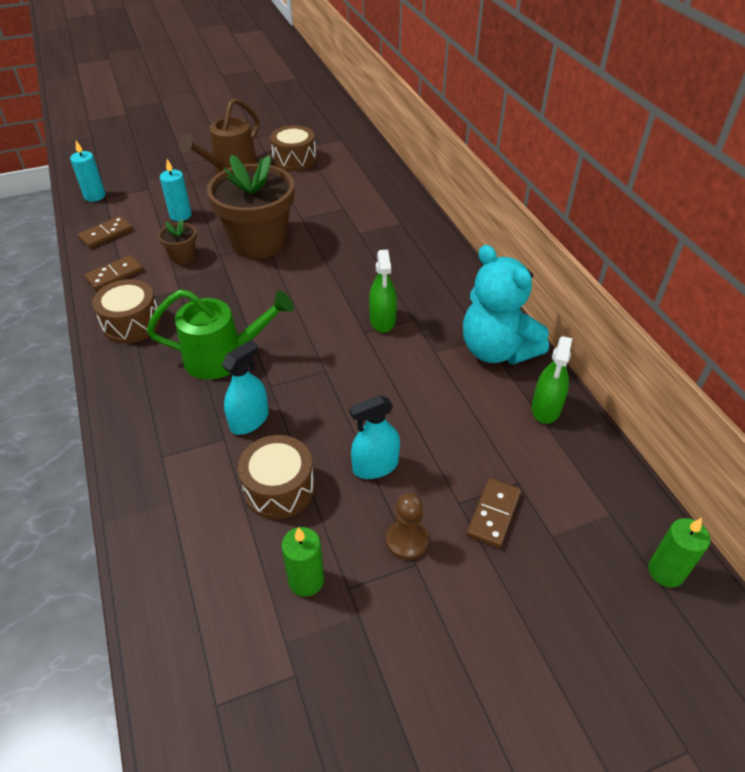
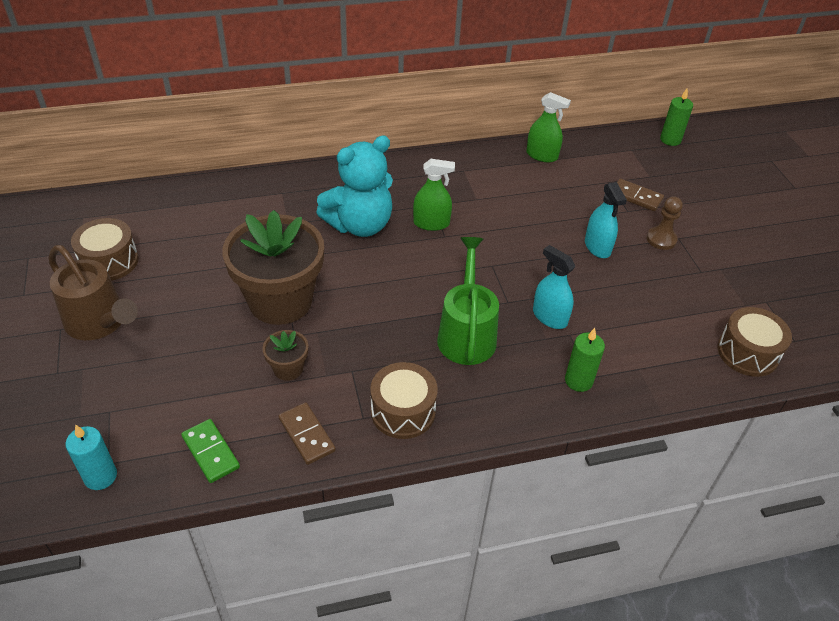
camera: 85 degrees left, 0 degrees up
brown domino [78,216,133,248] -> green domino [181,419,240,483]
turquoise candle [160,159,192,221] -> none
brown drum [238,435,315,519] -> brown drum moved to [717,307,792,377]
green candle [281,527,324,597] -> green candle moved to [565,328,605,392]
turquoise teddy bear [463,245,549,364] -> turquoise teddy bear moved to [316,136,393,237]

